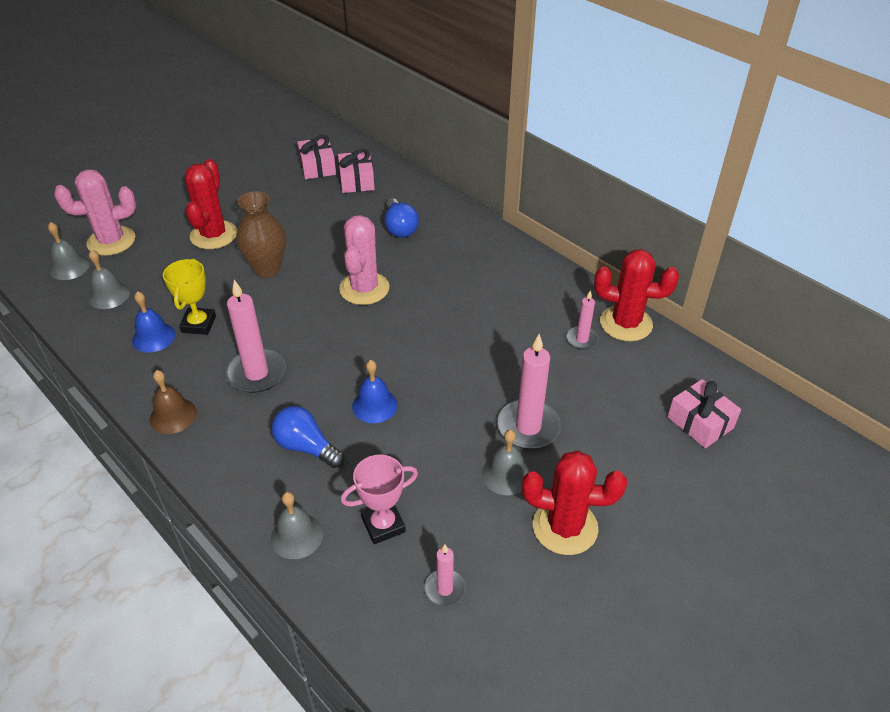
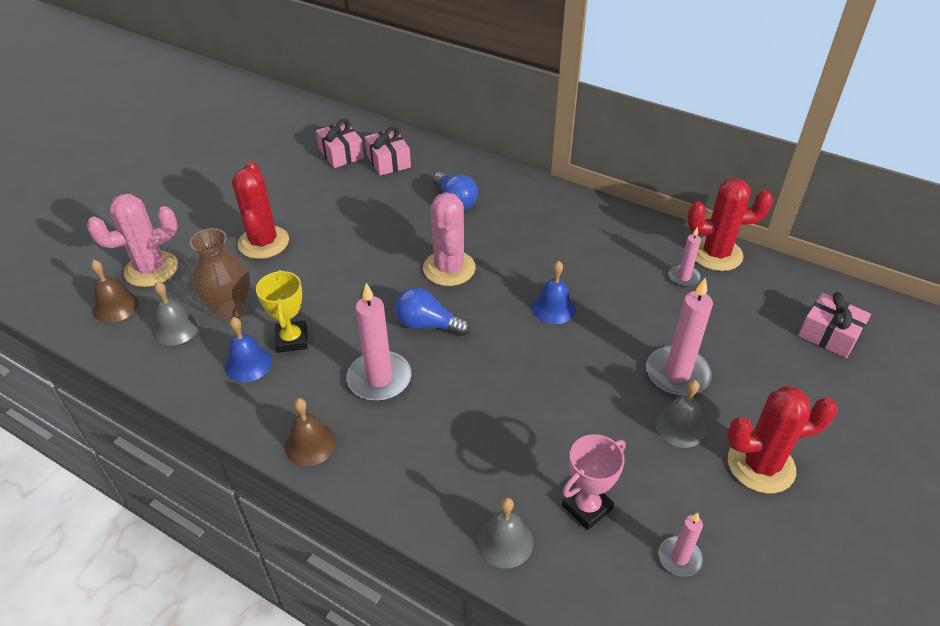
camera: 15 degrees left, 0 degrees up
grey bell [48,222,90,280] -> brown bell [91,260,138,323]
brown vase [236,191,286,277] -> brown vase moved to [190,228,250,322]
blue light bulb [272,406,344,468] -> blue light bulb moved to [395,287,470,336]
blue bell [352,360,398,423] -> blue bell moved to [532,261,576,324]

